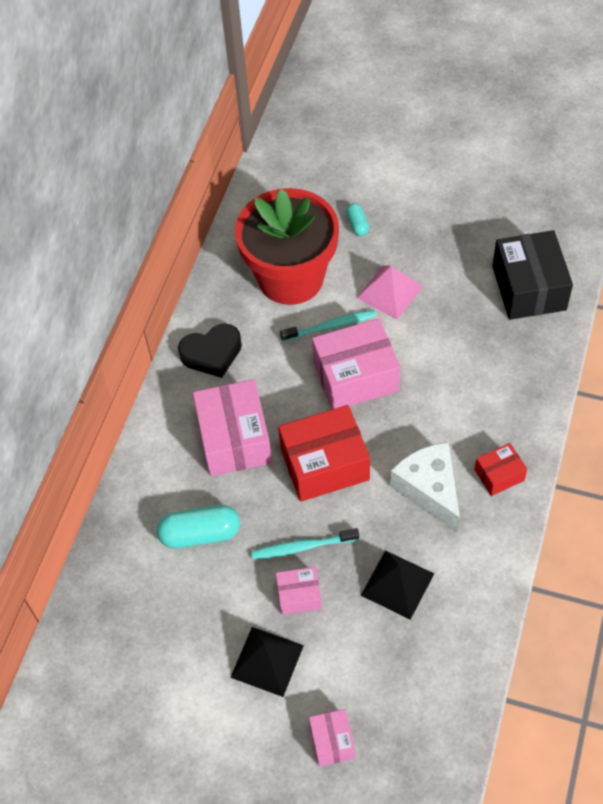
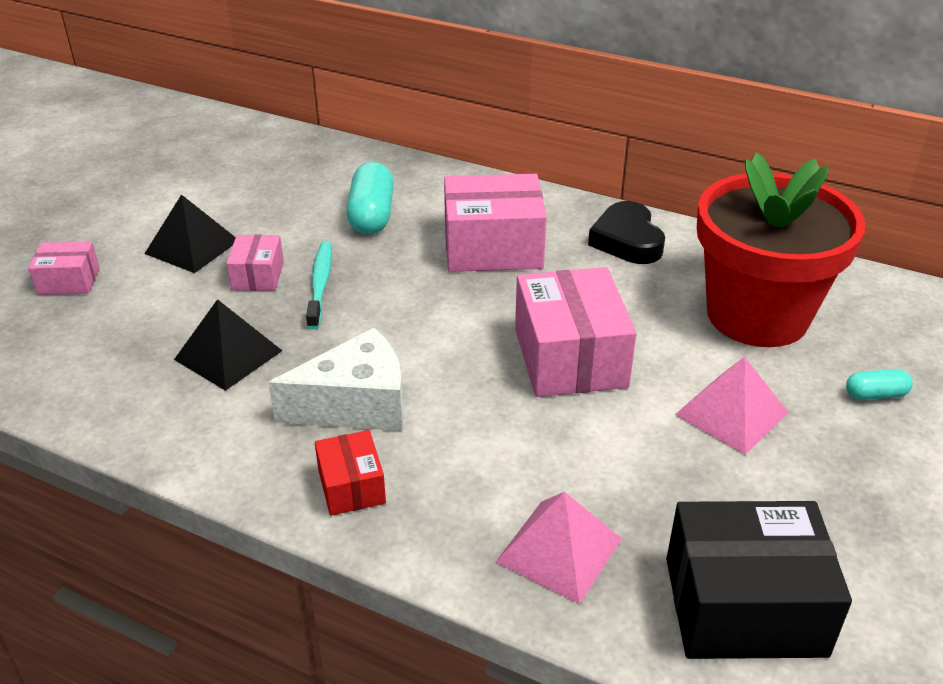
camera: 95 degrees right, 20 degrees down
red box [278,405,370,502] -> none
turquoise toothbrush [280,310,376,342] -> none
none -> pink pyramid [496,492,622,604]

